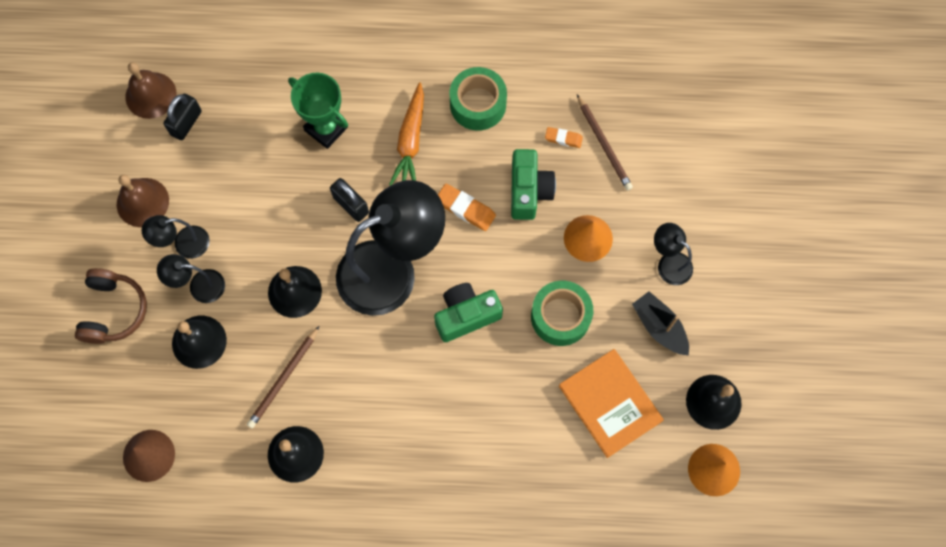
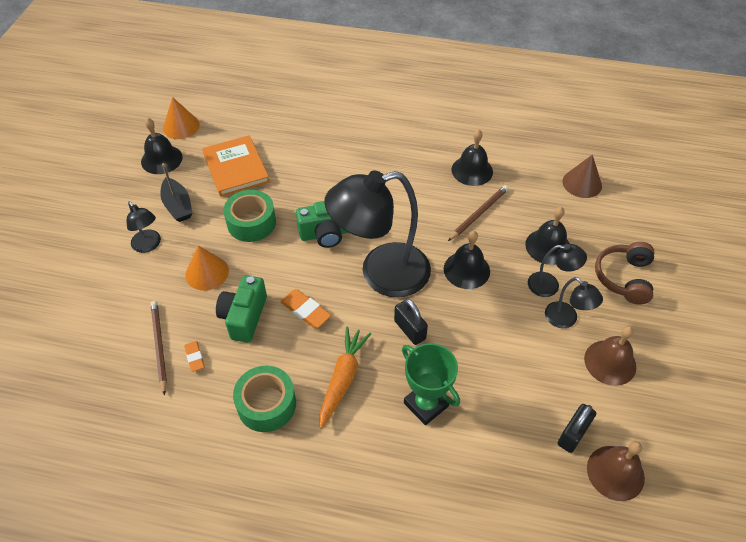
camera: 170 degrees left, 20 degrees down
black lamp [141,215,210,259] -> black lamp turned 60 degrees clockwise [545,277,603,328]
orange eraser [545,127,583,148] -> orange eraser turned 45 degrees clockwise [184,341,205,372]

